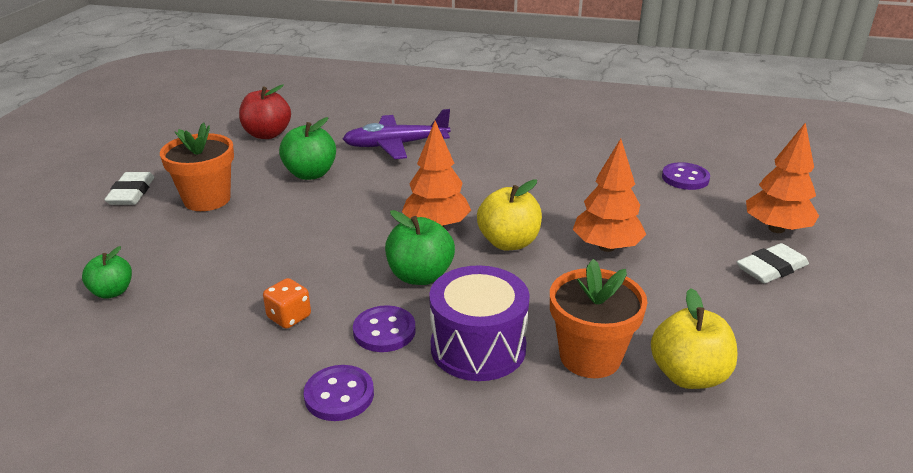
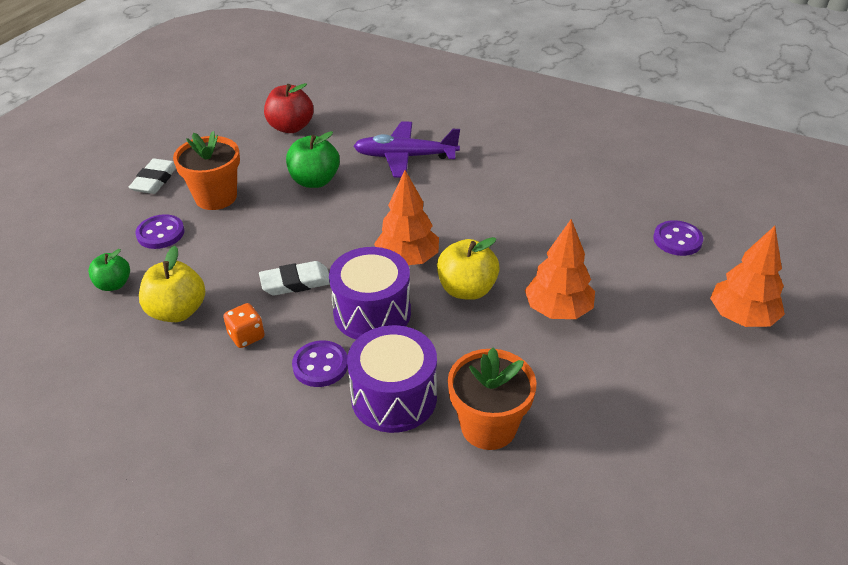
camera: 15 degrees right, 10 degrees up
purple button [303,365,374,421] -> purple button moved to [135,214,185,249]
green apple [385,210,455,285] -> purple drum [329,247,411,339]
yellow apple [651,288,737,389] -> yellow apple moved to [139,246,205,322]
white eraser [737,243,809,283] -> white eraser moved to [259,261,330,296]

